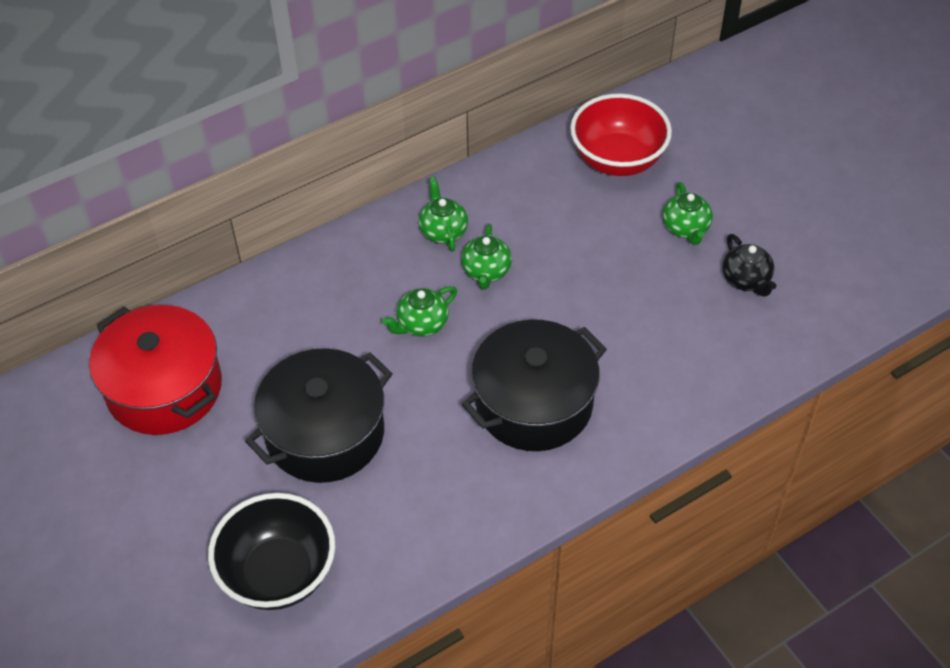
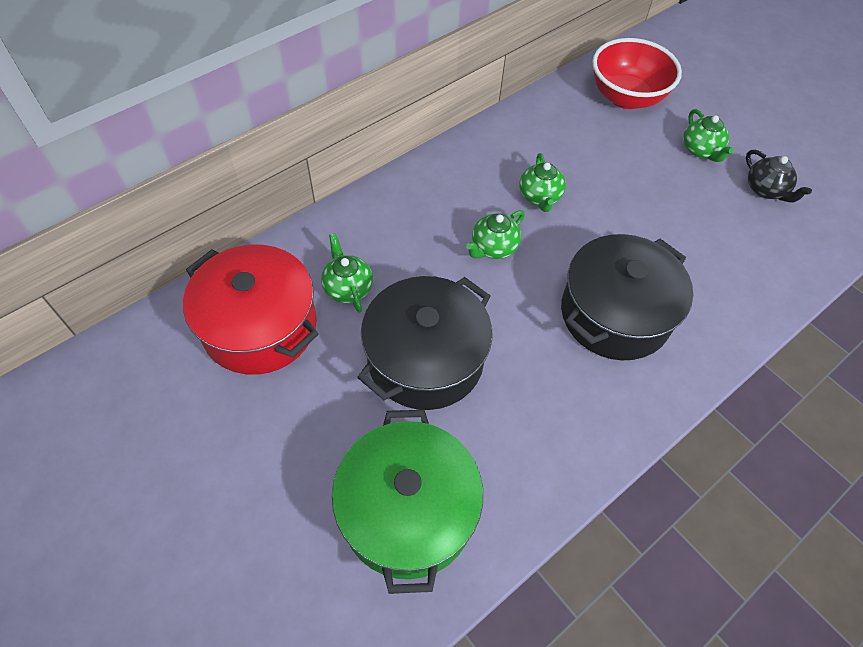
camera: 10 degrees left, 5 degrees up
black bowl [208,493,335,610] -> green pot [332,410,483,594]
green teapot [418,177,468,251] -> green teapot moved to [321,233,373,313]

